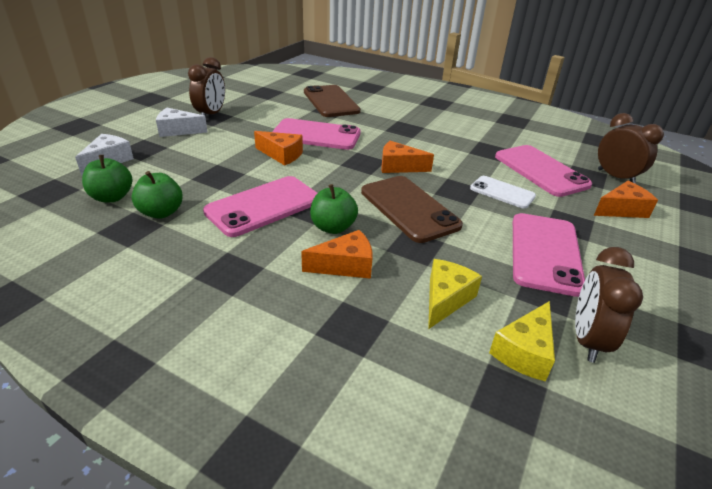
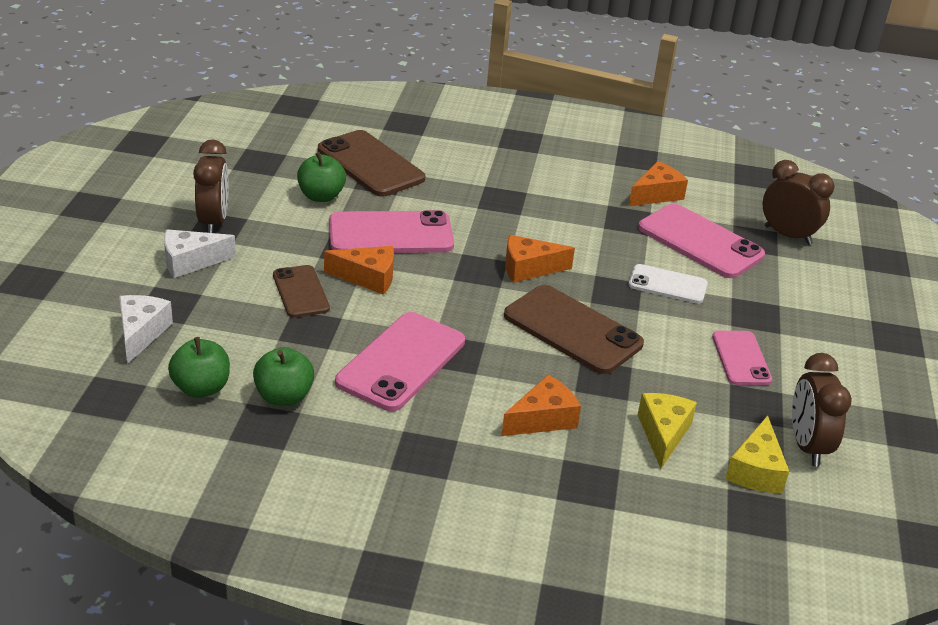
camera: 20 degrees left, 0 degrees up
green apple [310,184,358,234] -> green apple moved to [297,152,346,202]
pink phone [513,213,585,297] -> pink phone [712,331,772,385], size x0.60
orange cheese [594,181,658,218] -> orange cheese moved to [629,161,688,206]
none -> brown phone [273,265,330,318]

